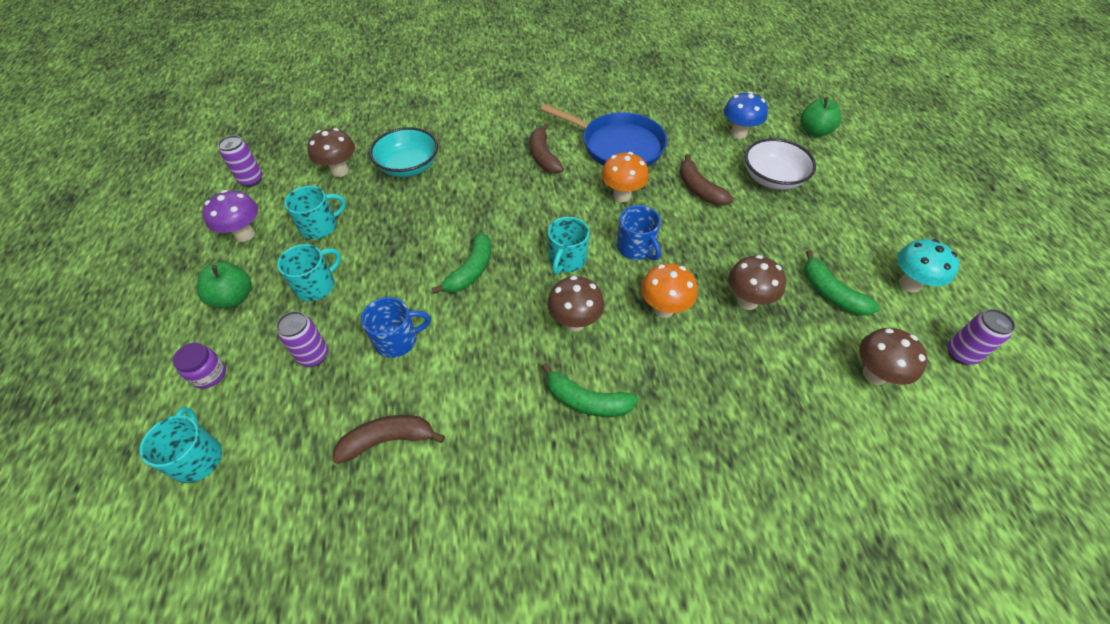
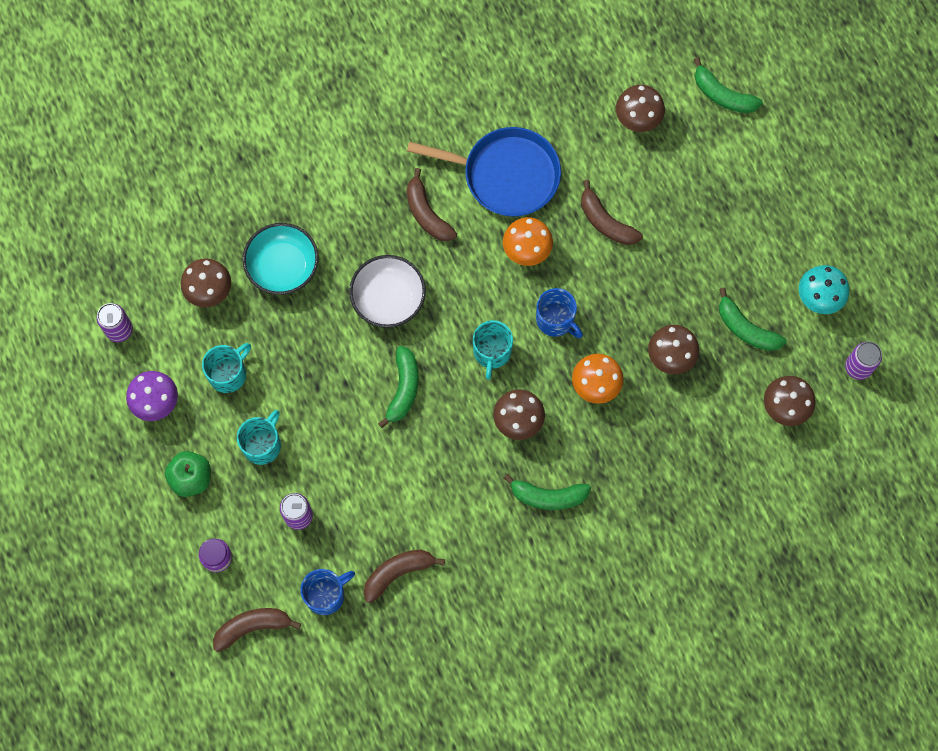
camera: 15 degrees left, 20 degrees up
turquoise mug [139,407,222,483] -> brown banana [213,608,301,652]
blue mug [361,297,431,358] -> blue mug moved to [300,569,355,615]
blue mushroom [724,92,768,139] -> brown mushroom [616,85,665,132]
white bowl [745,138,816,190] -> white bowl moved to [349,255,426,328]
green apple [800,97,841,137] -> green banana [694,57,763,113]

